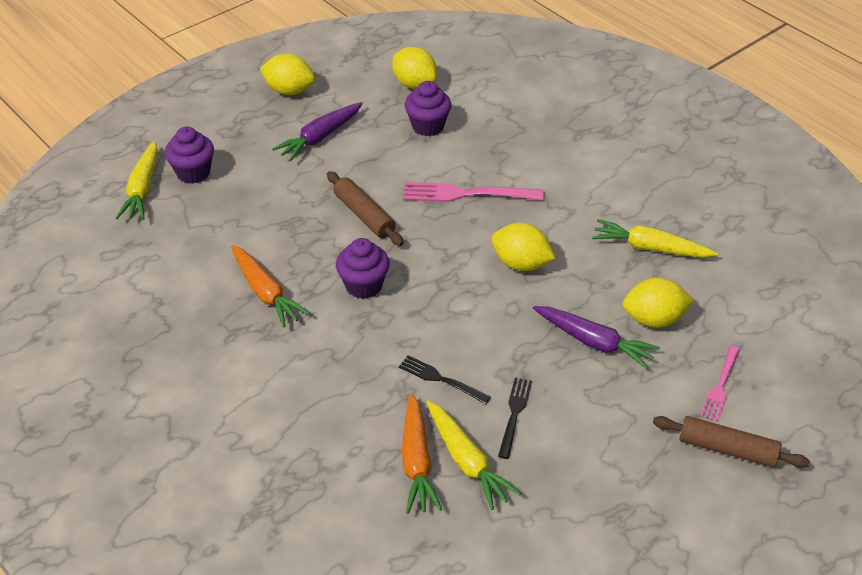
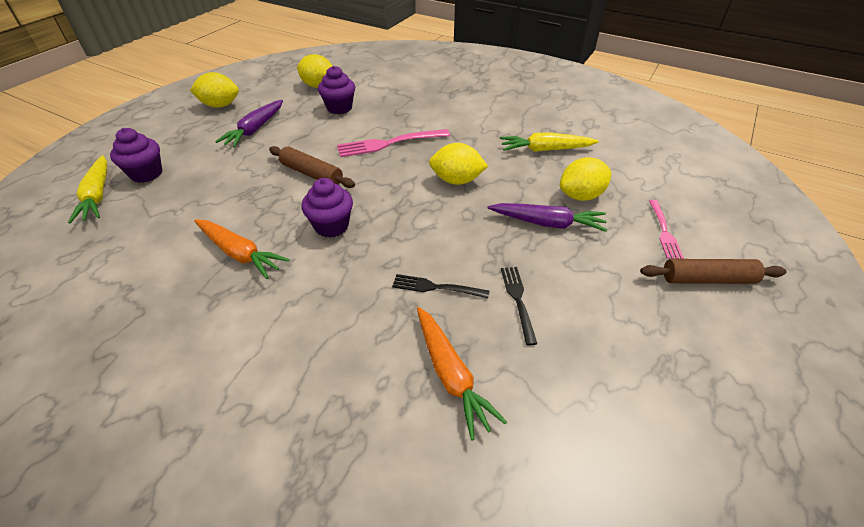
camera: 20 degrees left, 0 degrees up
yellow carrot [426,400,521,510] -> none

